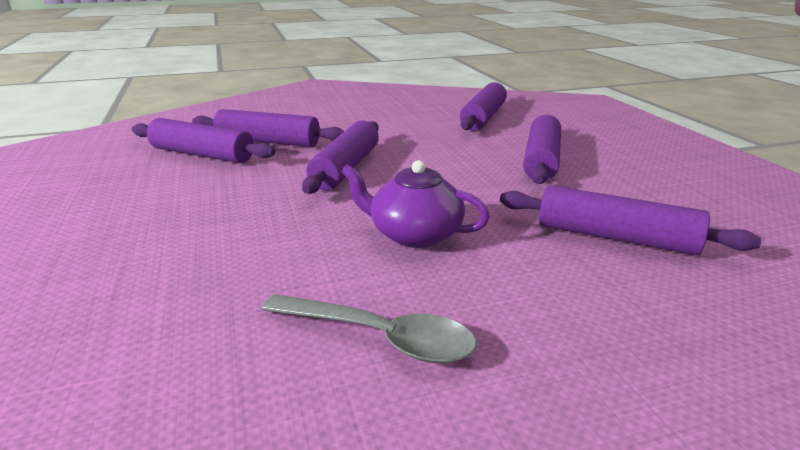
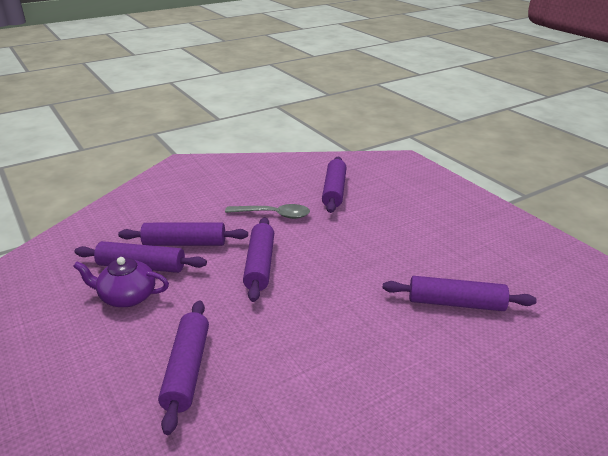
camera: 15 degrees left, 5 degrees up
grey spoon [261,294,477,363] -> grey spoon moved to [225,204,310,219]
purple teapot [341,160,490,248] -> purple teapot moved to [73,257,169,307]
purple rolling pin [523,115,561,184] -> purple rolling pin moved to [158,300,209,435]

